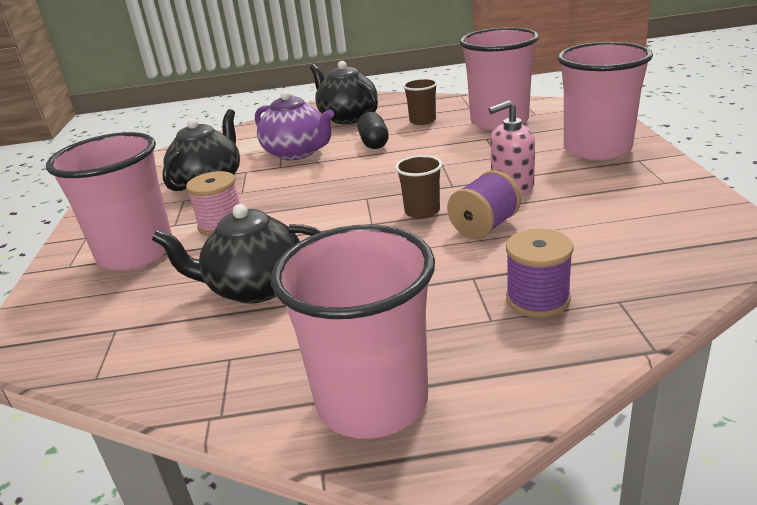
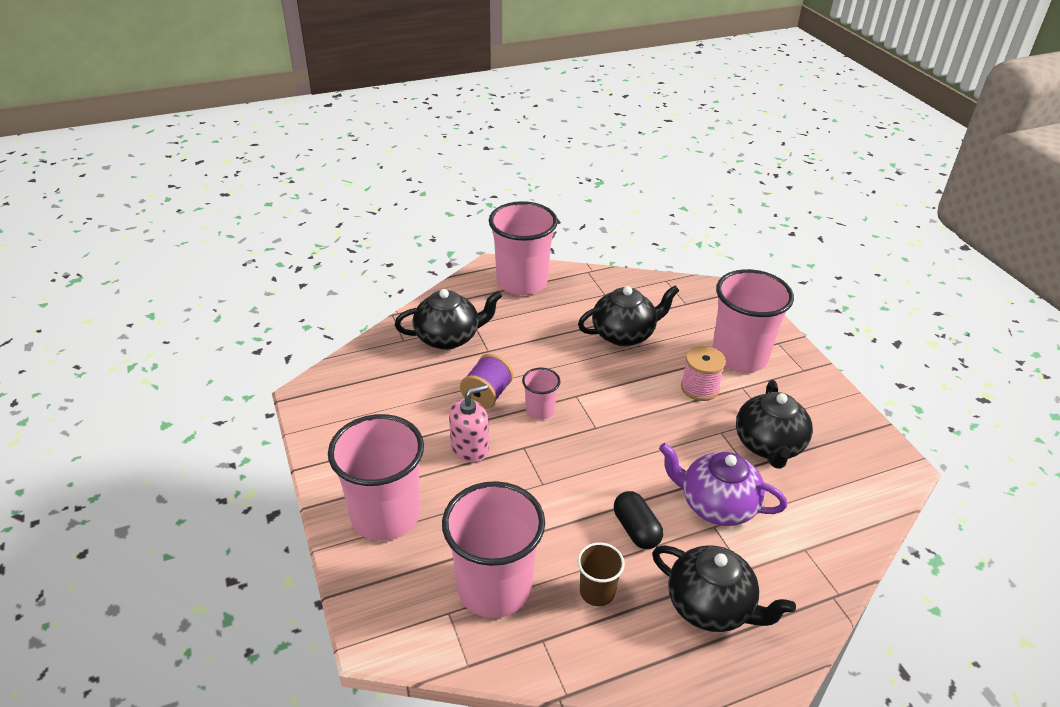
camera: 160 degrees right, 10 degrees up
brown cup [395,155,442,219] -> pink cup [522,368,561,420]
purple spool [506,229,574,318] -> black teapot [395,289,502,350]

